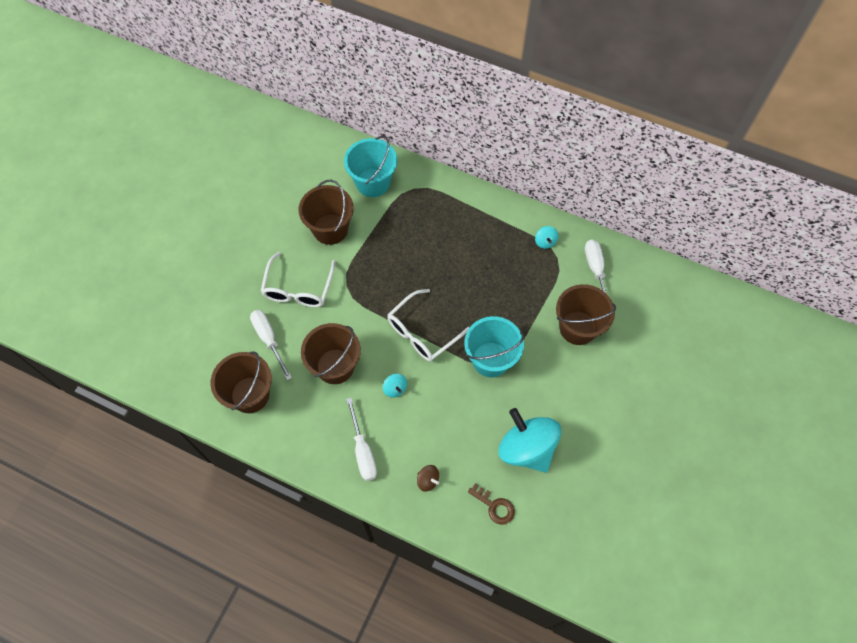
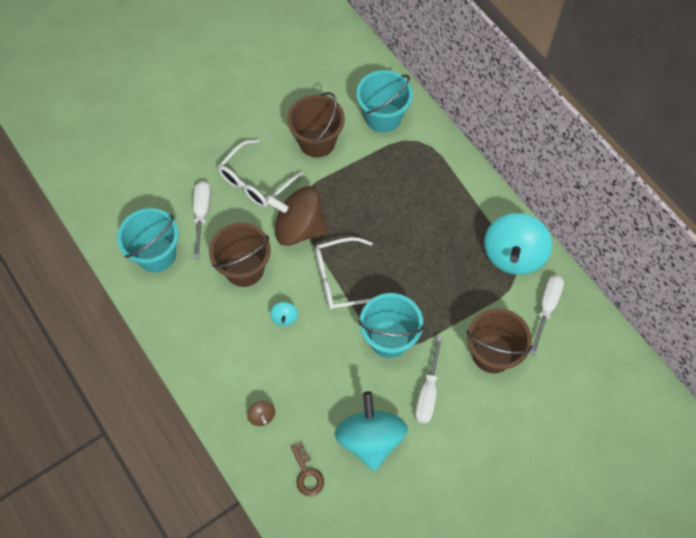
camera: 30 degrees right, 0 degrees up
brown bucket [211,351,272,413] -> turquoise bucket [117,208,179,272]
white screwdriver [346,398,377,481] -> white screwdriver moved to [415,336,443,424]
turquoise spinning top [535,226,559,249] -> turquoise spinning top [484,213,552,275], size x2.48
none -> brown spinning top [265,186,328,246]

